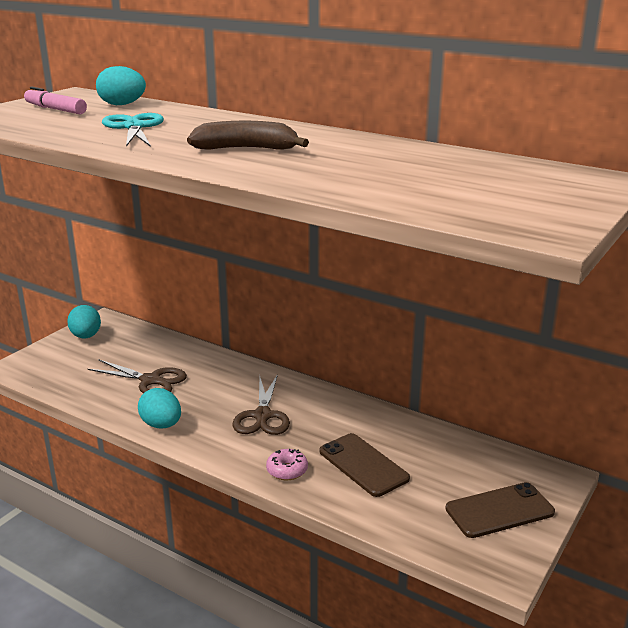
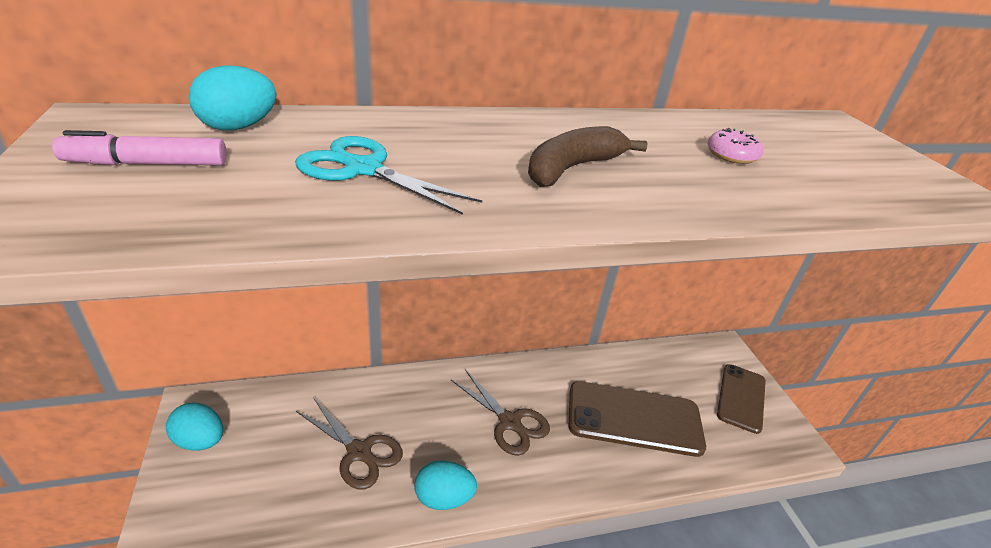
camera: 50 degrees left, 10 degrees up
brown scissors [87,359,187,394] -> brown scissors turned 60 degrees clockwise [296,399,403,489]
pink donut [266,449,308,480] -> pink donut moved to [708,128,764,164]
brown phone [320,433,410,497] -> brown phone [569,381,706,457], size x1.53

